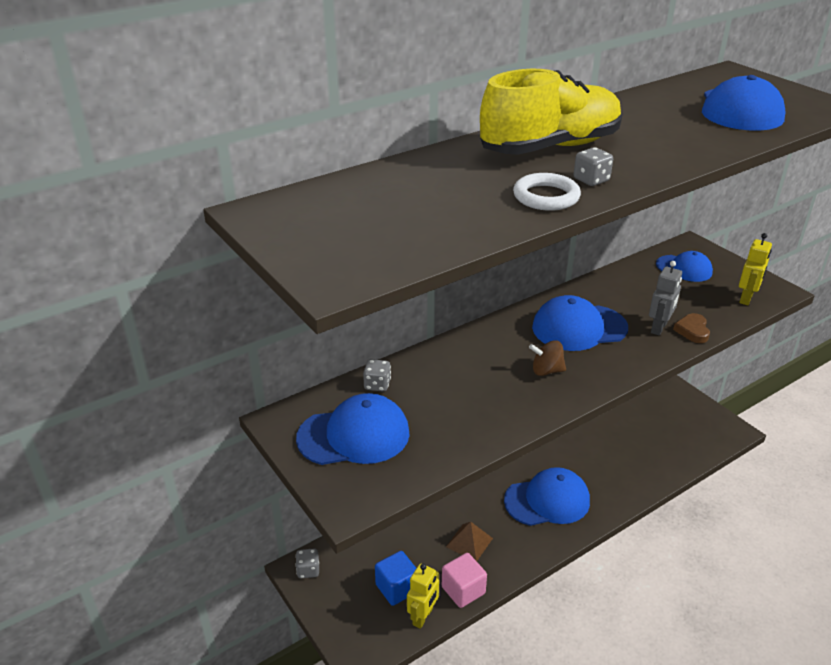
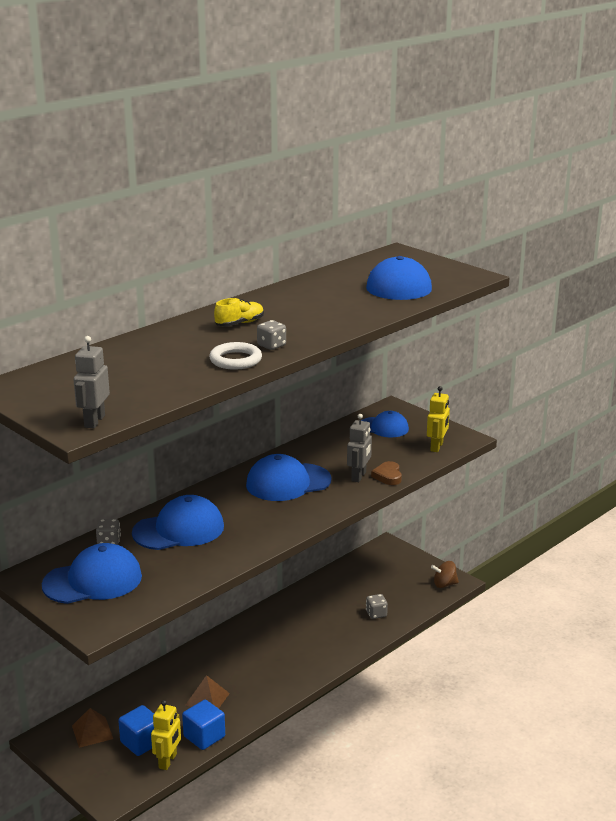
camera: 10 degrees left, 10 degrees down
grey dice [296,549,319,578] -> grey dice moved to [366,594,388,619]
pink cube [442,553,487,608] -> blue cube [182,700,225,750]
yellow shoe [480,69,623,154] -> yellow shoe [214,298,264,327], size x0.43
blue cap [504,467,590,526] -> blue cap moved to [132,495,224,550]
brown spinning top [529,340,566,376] -> brown spinning top moved to [431,561,459,588]
none -> brown pyramid [72,708,113,748]
none -> grey robot [73,336,110,428]

